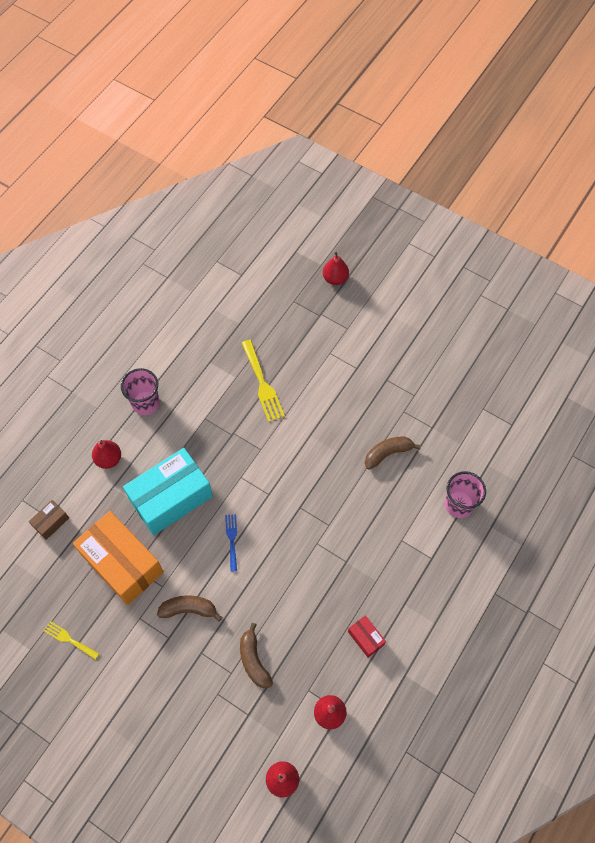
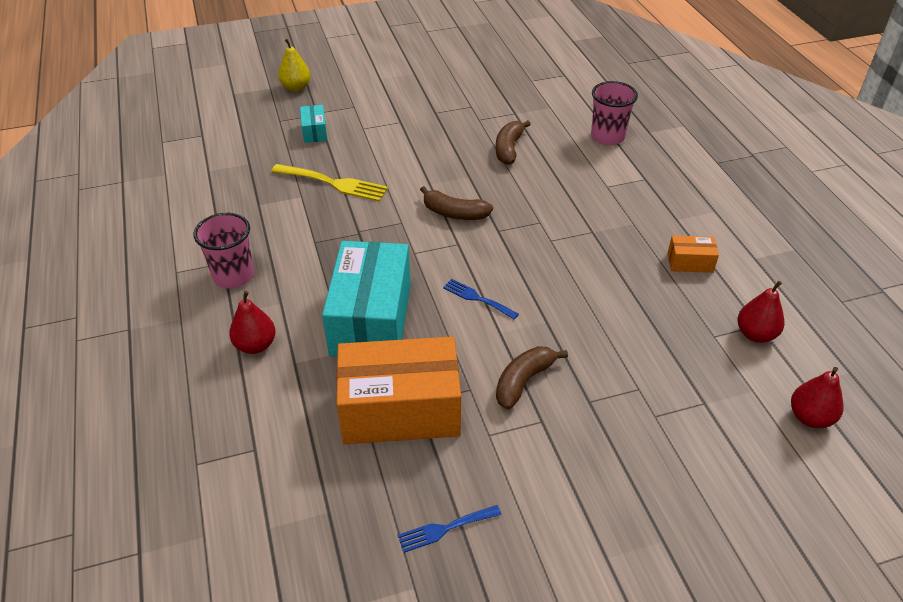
camera: 50 degrees left, 20 degrees down
brown box [29,500,69,540] -> none
yellow fork [44,621,99,660] -> blue fork [398,505,501,553]
brown banana [240,623,273,688] -> brown banana moved to [420,186,493,220]
red pear [323,251,349,285] -> yellow pear [278,39,310,92]
red box [348,615,386,658] -> orange box [668,235,719,273]
none -> turquoise box [300,105,327,143]

